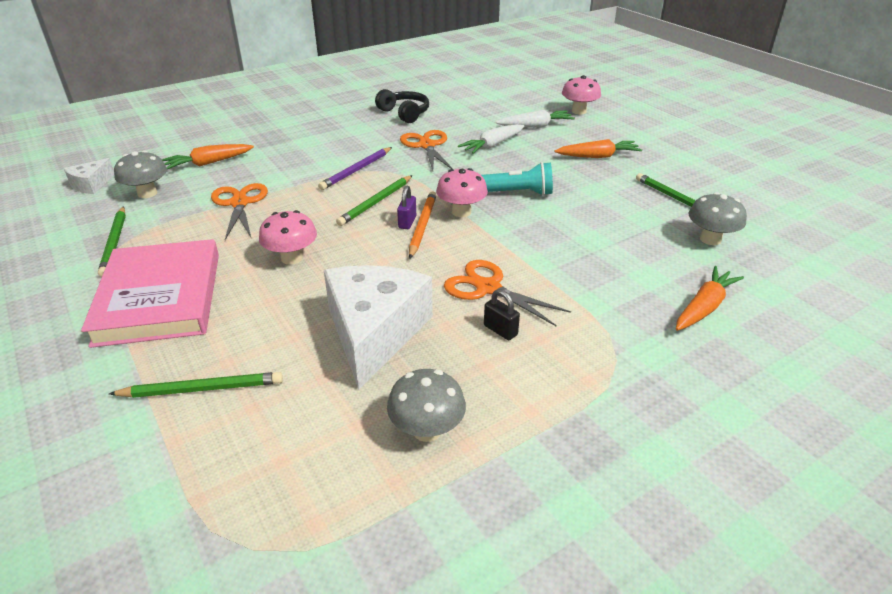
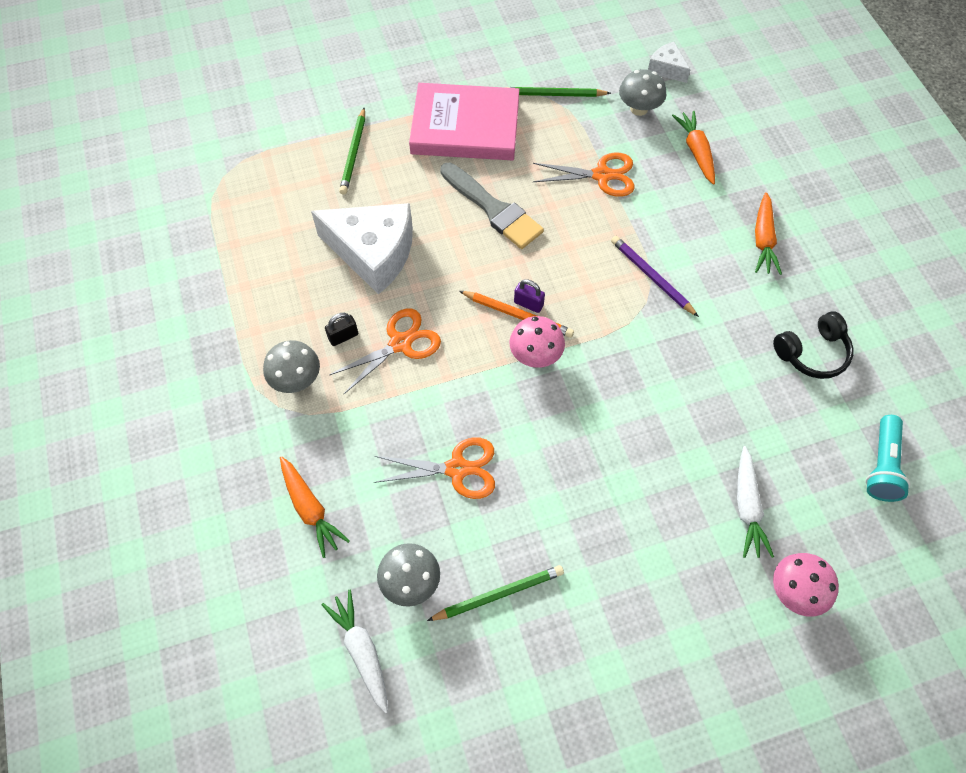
camera: 105 degrees right, 25 degrees up
pink mushroom [259,210,317,265] -> grey brush [440,163,544,249]
green pencil [336,175,413,226] -> none
grey mushroom [387,369,466,442] -> grey mushroom moved to [263,340,320,393]
orange scissors [400,130,454,171] -> orange scissors moved to [374,437,495,499]
white carrot [458,124,524,154] -> white carrot moved to [322,590,388,714]
turquoise flashlight [481,162,553,196] -> turquoise flashlight moved to [866,415,910,502]
orange carrot [554,139,642,158] -> orange carrot moved to [755,192,782,275]

